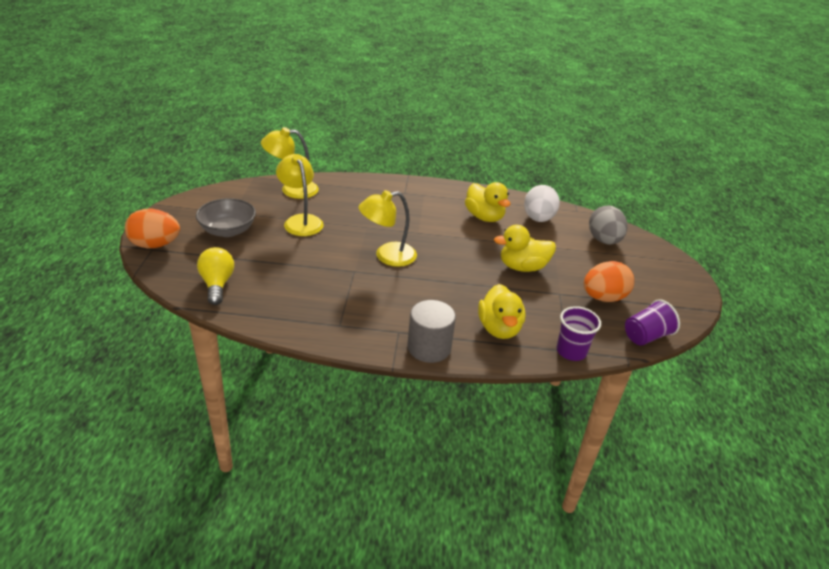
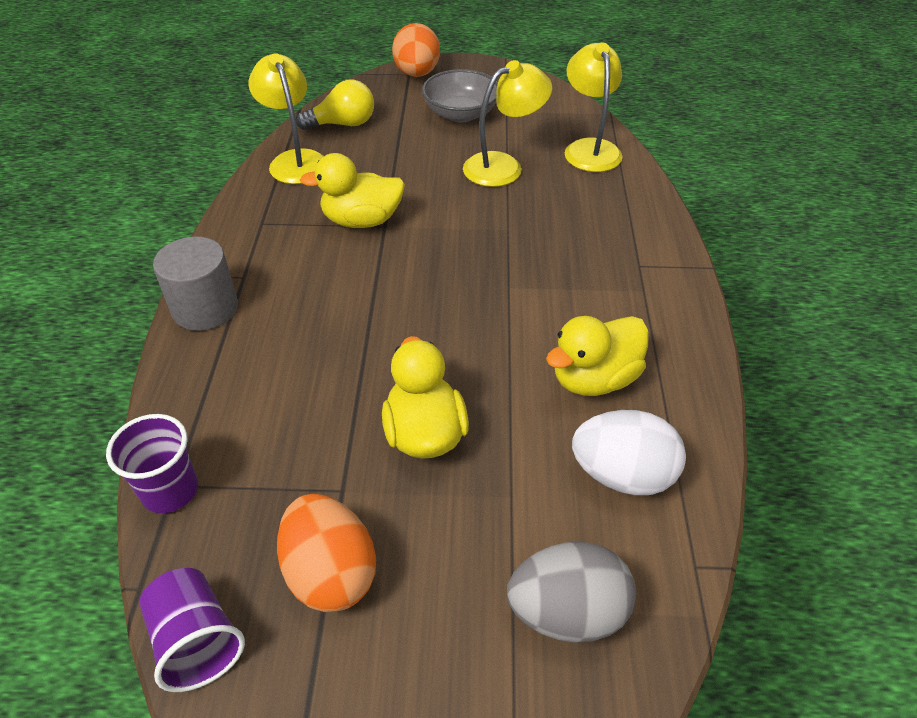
camera: 90 degrees right, 10 degrees up
yellow lamp [359,190,417,267] -> yellow lamp moved to [248,53,324,184]
yellow duck [478,284,525,339] -> yellow duck moved to [300,153,405,228]

